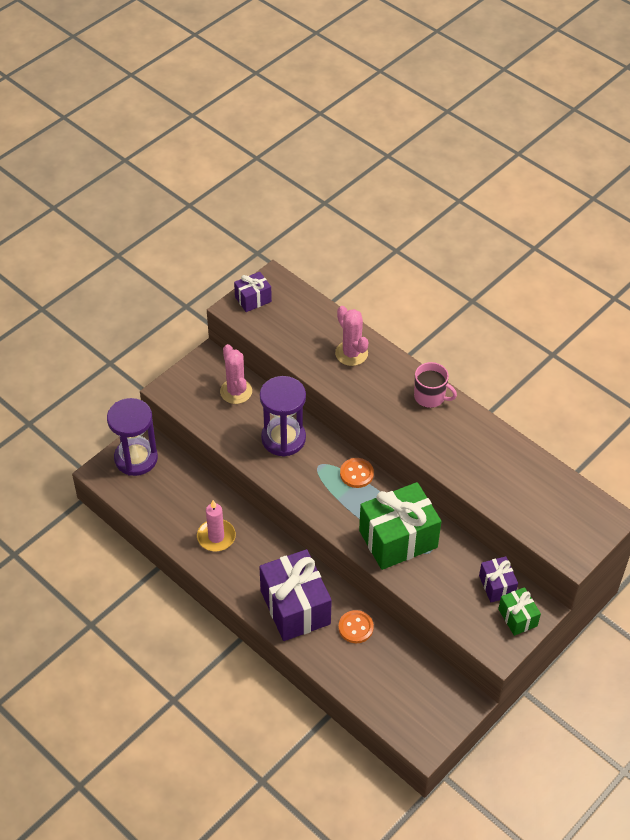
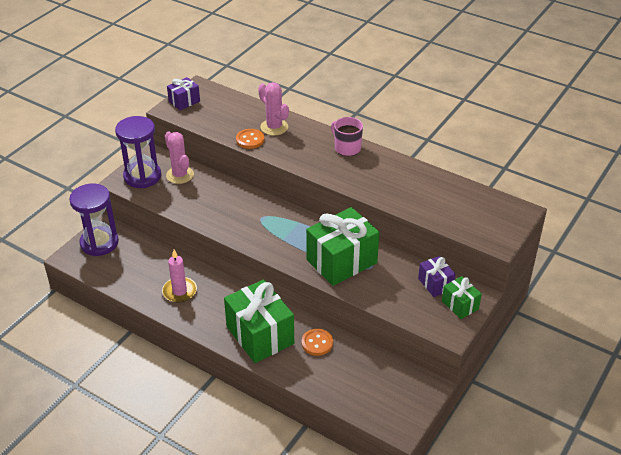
camera: 10 degrees left, 10 degrees down
purple gift [259,549,332,641] -> green gift [224,280,294,363]
purple hourglass [260,376,306,457] -> purple hourglass moved to [115,116,161,188]
orange button [340,458,374,488] -> orange button moved to [236,129,264,149]
pink mug [414,362,457,408] -> pink mug turned 150 degrees counterclockwise [331,117,363,156]

